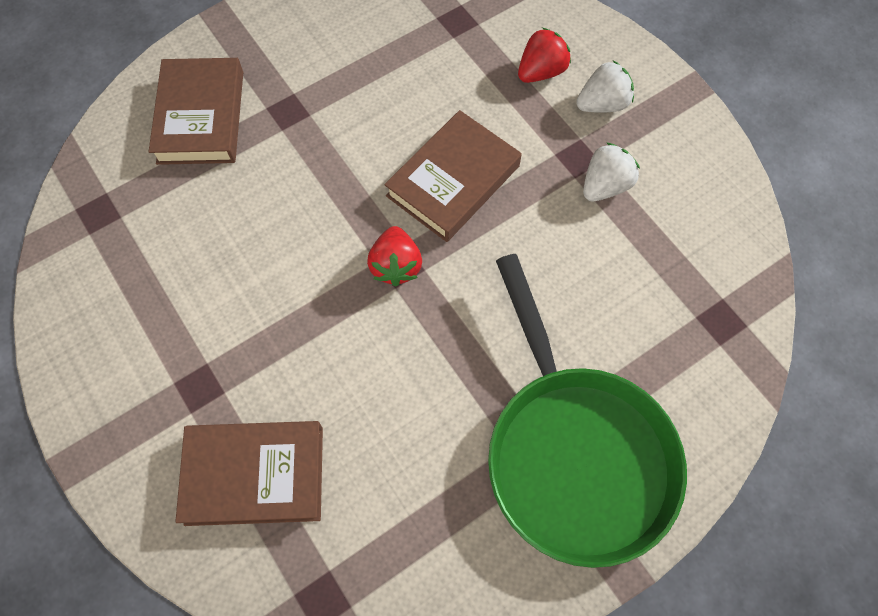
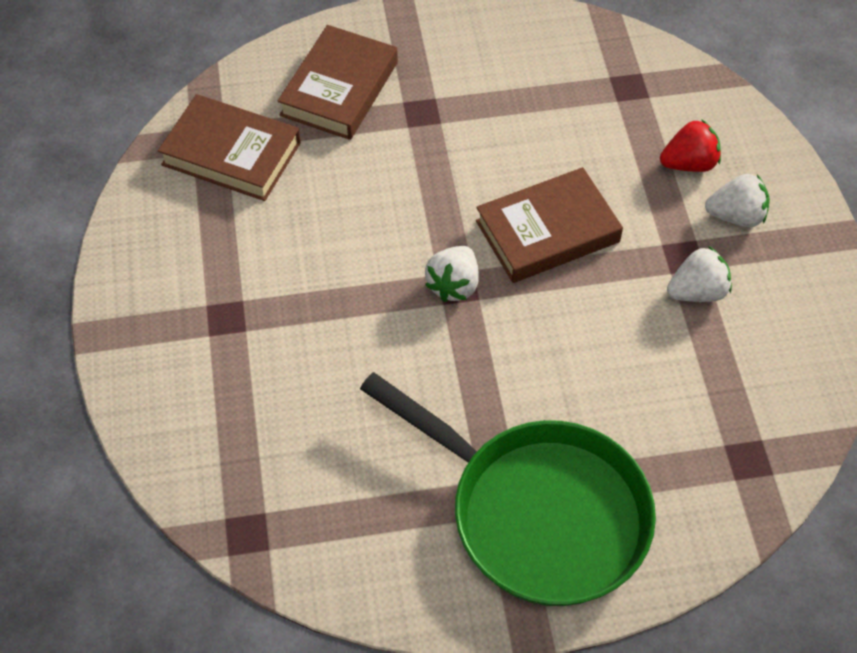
camera: 25 degrees right, 10 degrees down
brown book [175,421,323,526] -> brown book moved to [158,94,301,201]
red strawberry [367,226,422,286] -> white strawberry [425,246,479,302]
green pan [488,254,687,568] -> green pan turned 60 degrees counterclockwise [360,372,656,606]

